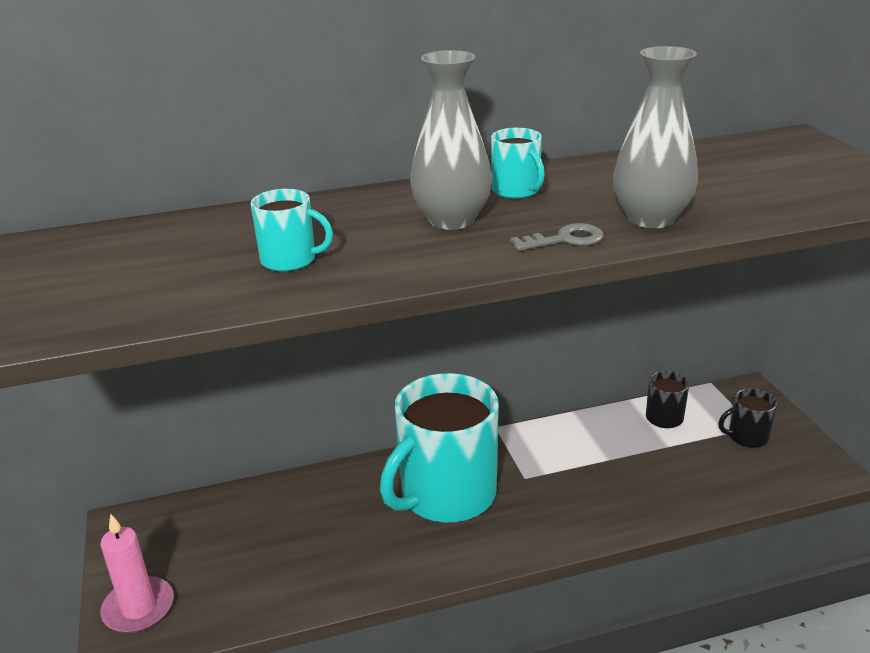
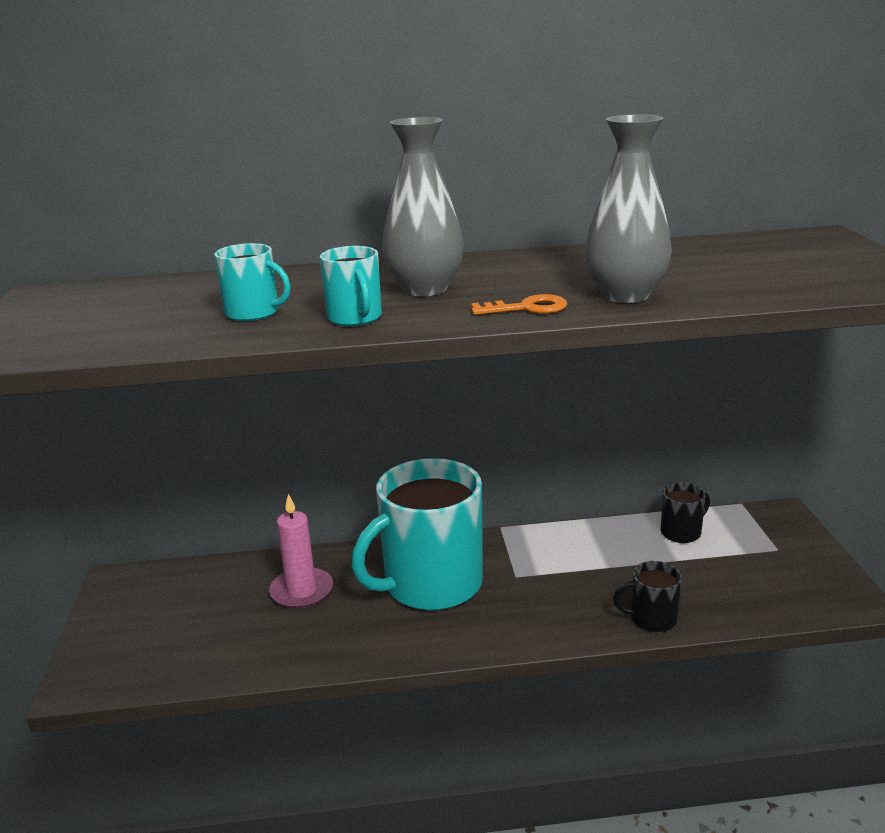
camera: 10 degrees right, 5 degrees down
pink candle [100,514,174,633] -> pink candle moved to [269,494,333,609]
turquoise mug [491,128,545,199] -> turquoise mug moved to [320,246,382,326]
grey key [510,223,604,251] -> orange key [471,294,567,315]
black mug [718,388,777,448] -> black mug moved to [613,561,682,632]

